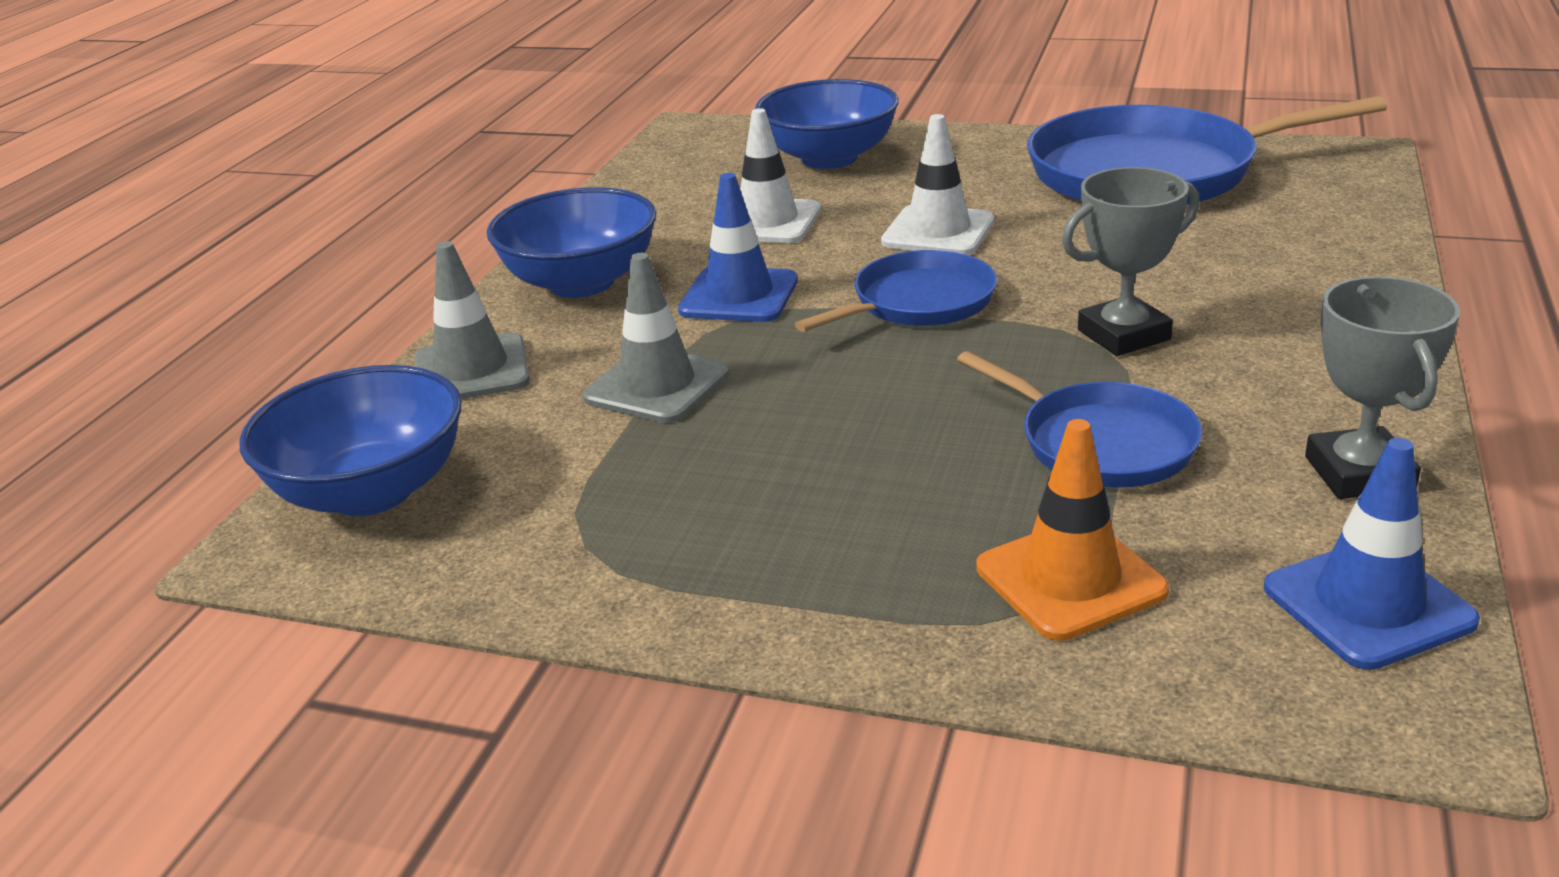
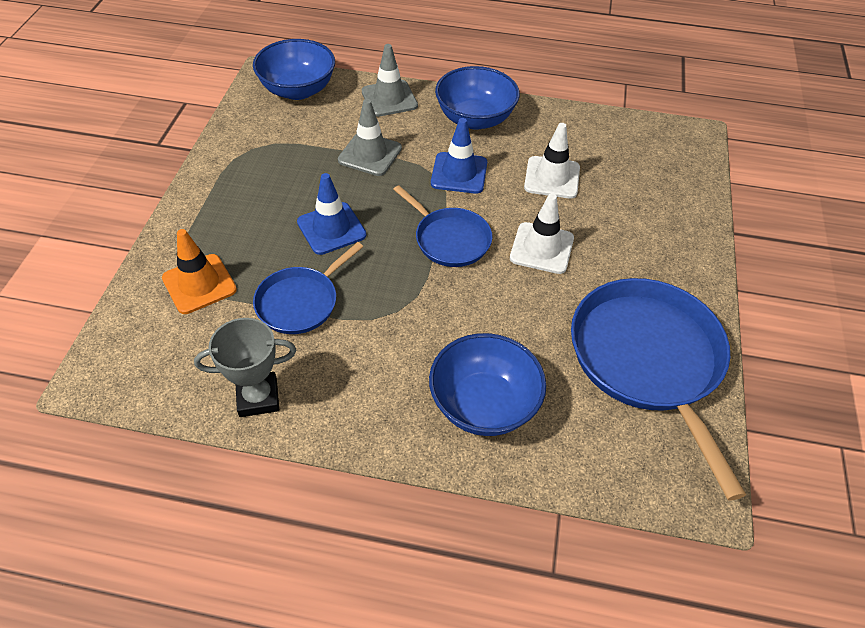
camera: 80 degrees right, 20 degrees up
blue bowl [755,79,899,169] -> blue bowl moved to [429,333,546,436]
grey trophy [1062,167,1200,356] -> none
blue traffic cone [1264,438,1480,670] -> blue traffic cone moved to [297,173,366,255]

